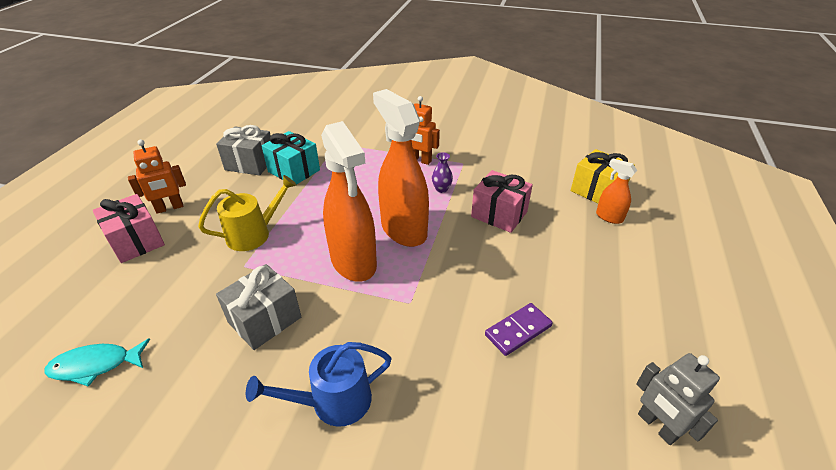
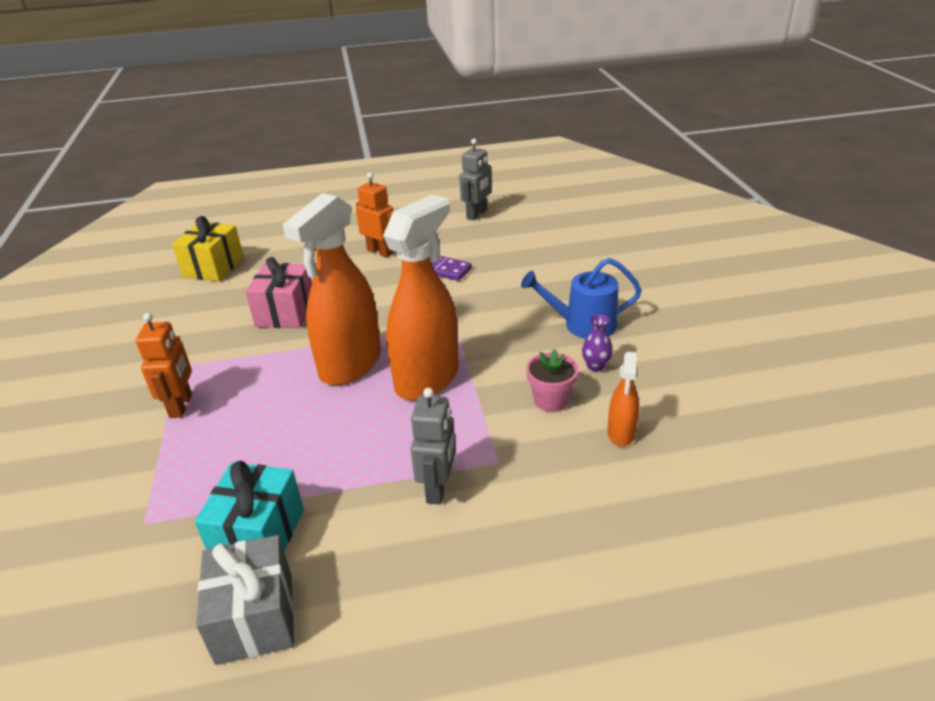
camera: 115 degrees left, 5 degrees down
turquoise fish [44,338,150,387] -> none
pink gift [93,194,165,263] -> none
orange robot [128,140,186,214] -> orange robot moved to [356,173,393,258]
yellow watering can [198,175,297,251] -> grey robot [411,388,456,505]
grey gift [216,264,301,350] -> pink flower pot [526,349,579,412]
blue watering can [246,342,392,427] -> blue watering can turned 135 degrees clockwise [521,258,642,339]
purple vase [432,152,453,193] -> purple vase moved to [582,314,613,372]
orange spray bottle [596,158,637,224] -> orange spray bottle moved to [608,352,639,446]

